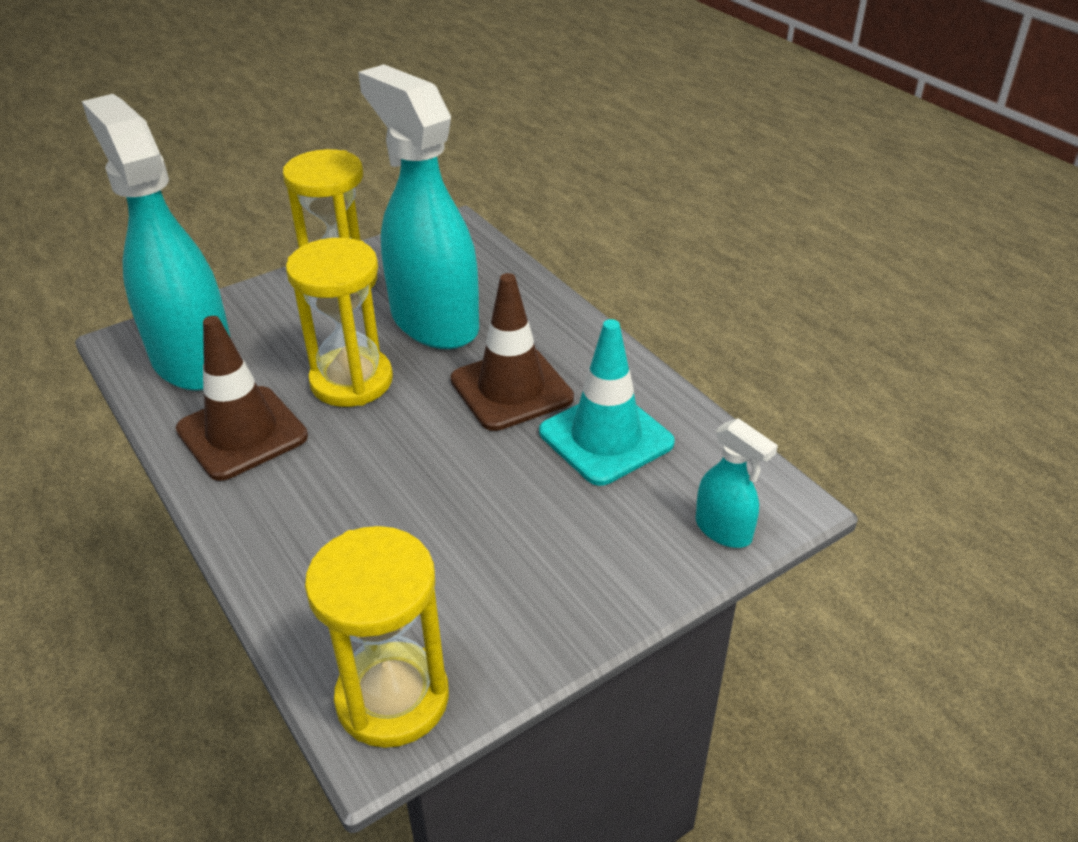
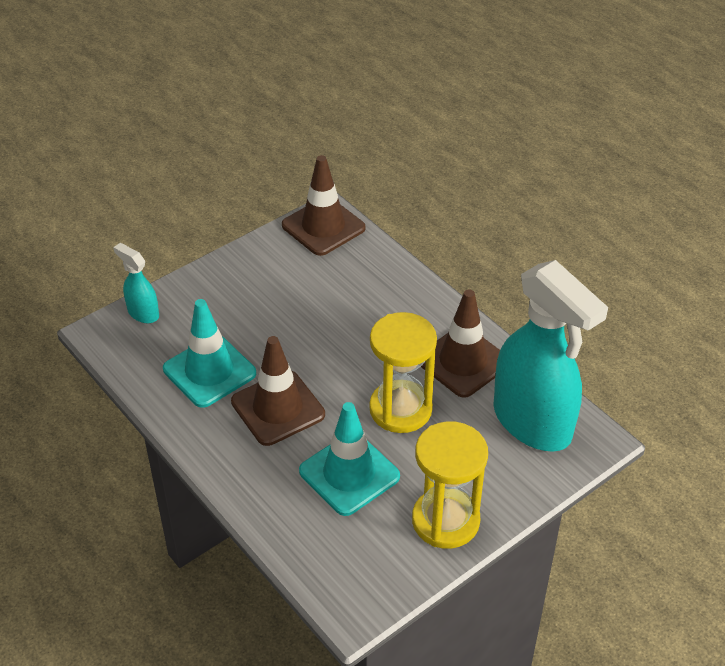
camera: 175 degrees right, 5 degrees up
yellow hourglass [305,526,449,748] -> brown traffic cone [282,155,365,256]
turquoise spray bottle [358,64,479,349] -> turquoise traffic cone [299,402,400,516]

